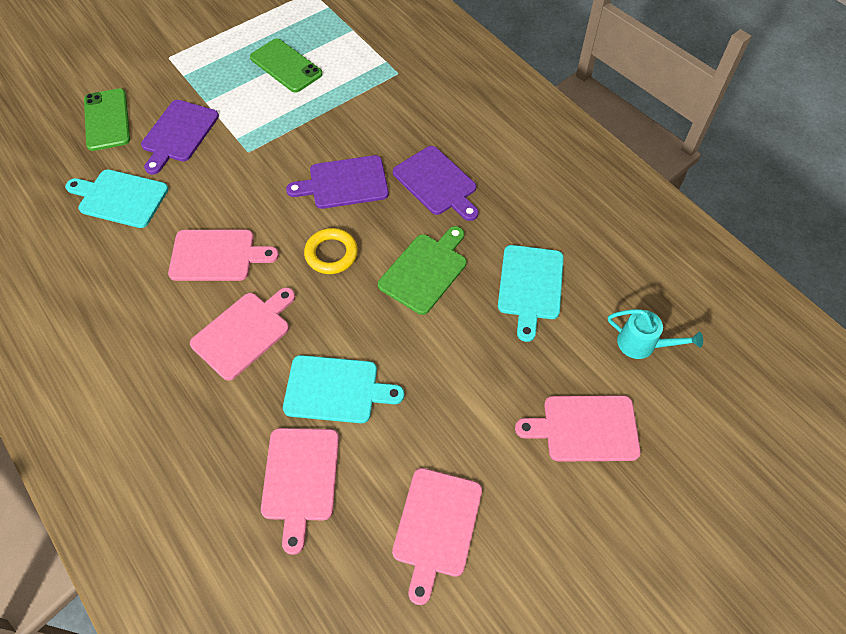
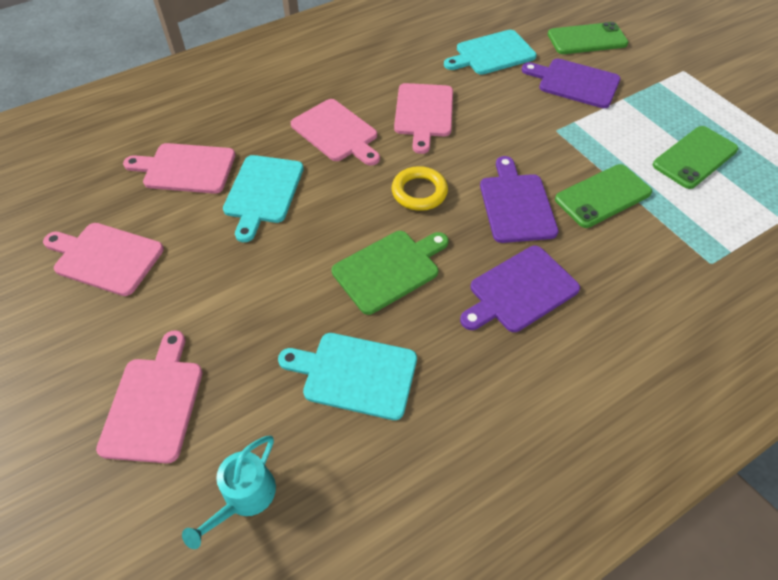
camera: 95 degrees right, 5 degrees down
turquoise cutting board [65,169,169,228] -> turquoise cutting board turned 135 degrees counterclockwise [444,30,537,75]
green cutting board [378,226,467,315] -> green cutting board turned 75 degrees counterclockwise [332,231,449,315]
none -> green phone [555,164,652,228]

